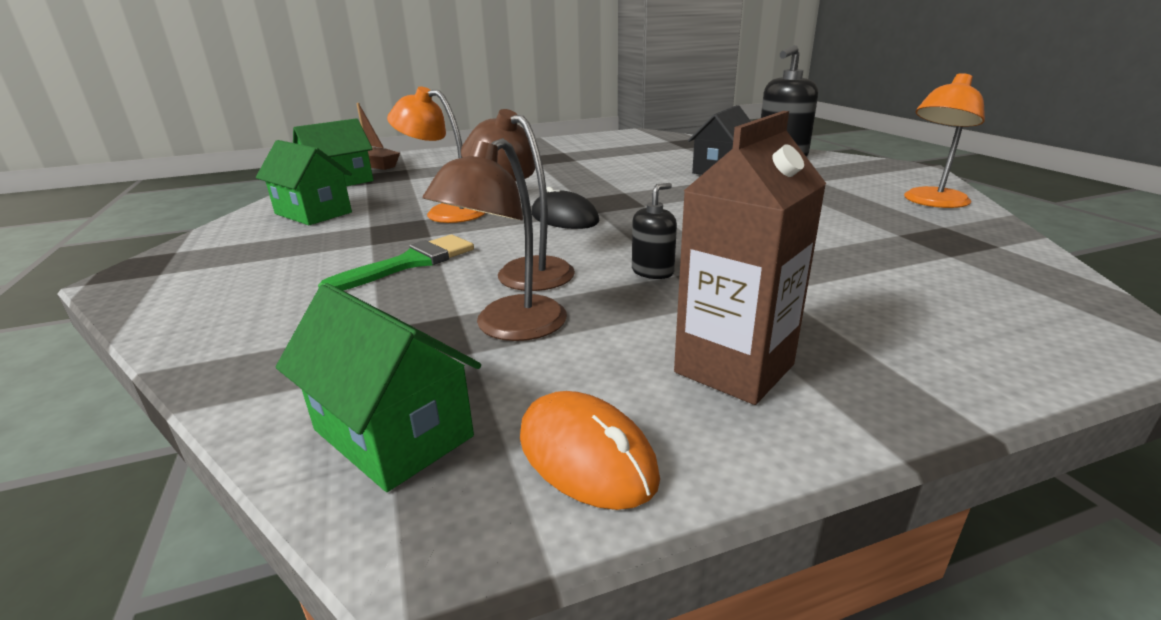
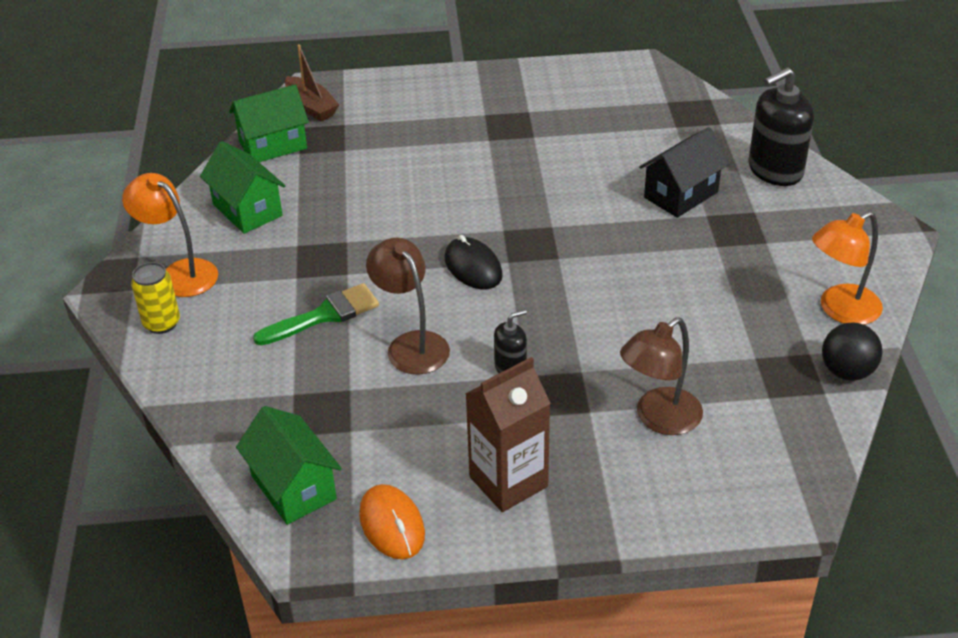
camera: 15 degrees right, 15 degrees up
orange lamp [387,87,485,223] -> orange lamp moved to [122,173,218,297]
brown lamp [423,138,567,341] -> brown lamp moved to [620,317,703,435]
none -> yellow can [131,262,180,334]
none -> black ball [822,322,882,381]

